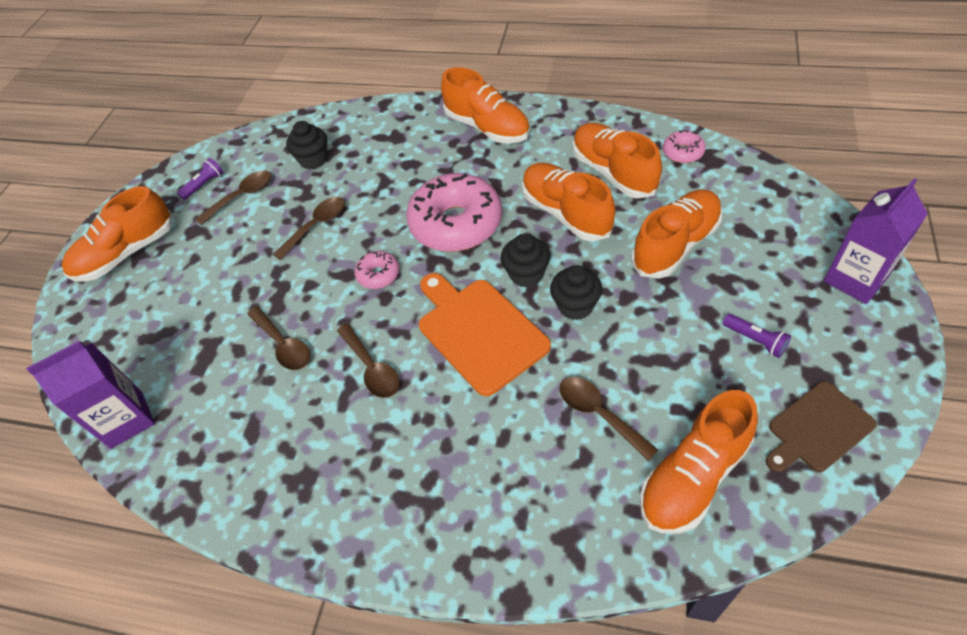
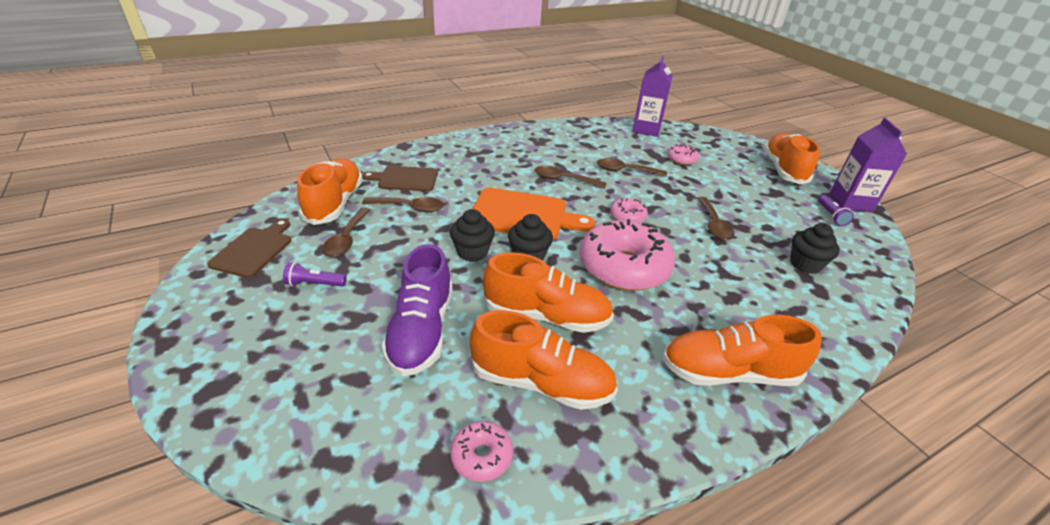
camera: 130 degrees right, 15 degrees down
brown spoon [195,171,271,225] -> brown spoon moved to [322,207,371,257]
orange shoe [631,189,723,279] -> purple shoe [382,244,452,377]
purple carton [824,178,928,304] -> purple carton moved to [830,118,907,212]
none -> brown cutting board [362,166,438,191]
none -> pink donut [667,144,699,165]

